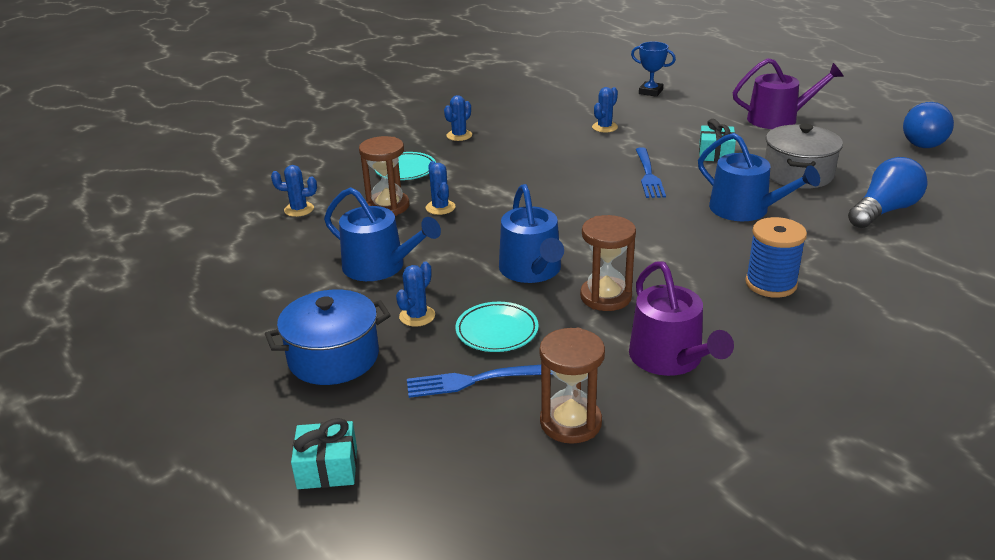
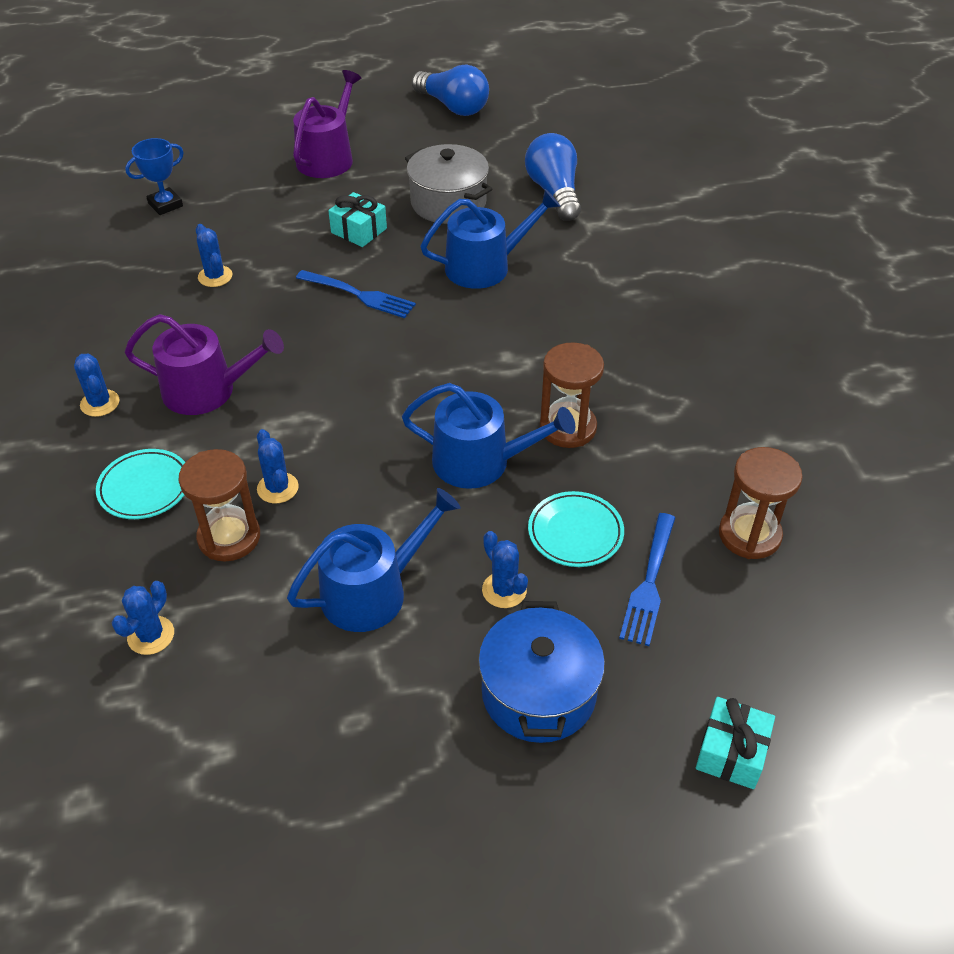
camera: 65 degrees left, 15 degrees up
blue cactus [426,161,456,215] -> blue cactus turned 60 degrees clockwise [257,429,299,503]
purple watering can [629,262,734,376] -> purple watering can moved to [125,314,284,415]
blue spool [745,217,807,298] -> none

